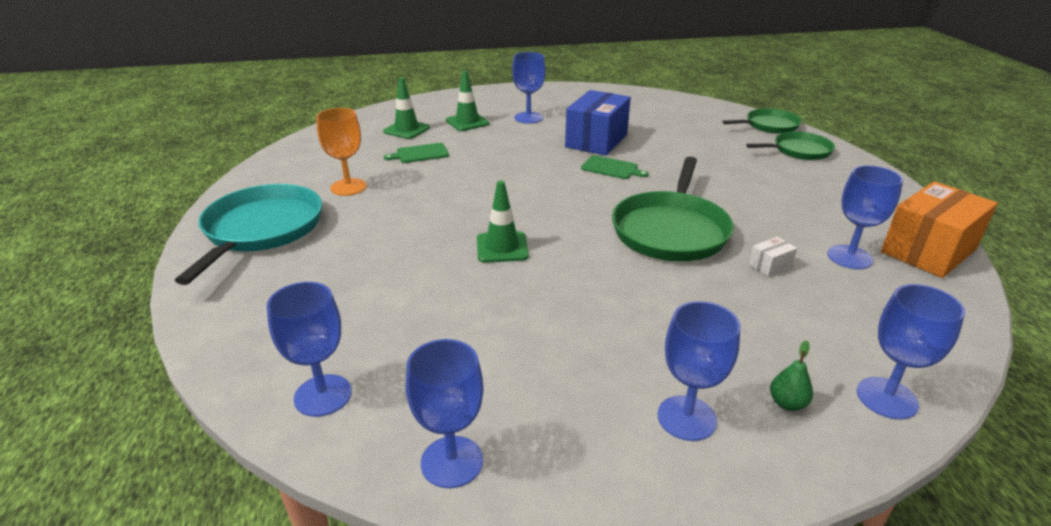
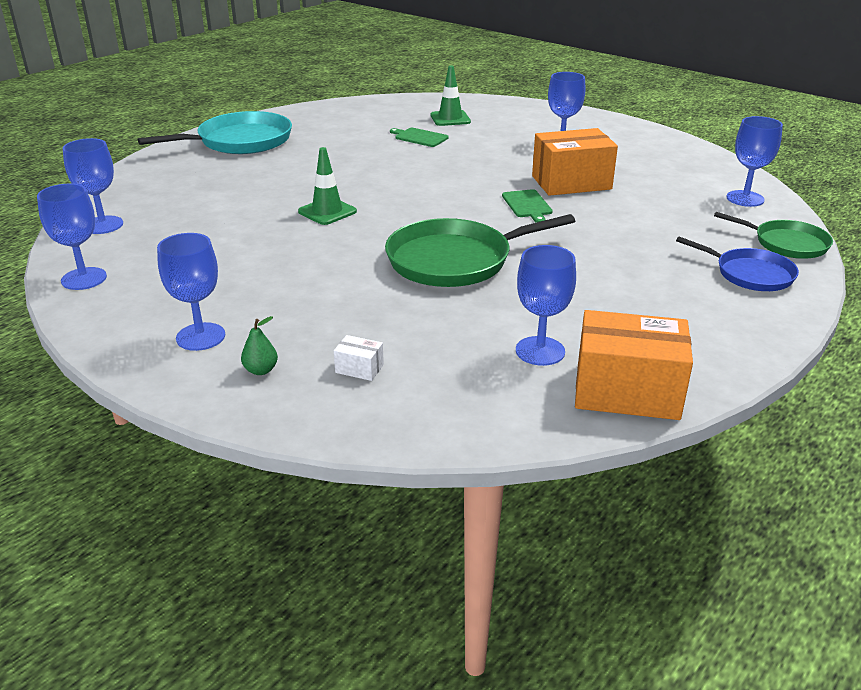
camera: 50 degrees right, 0 degrees up
orange goblet [316,108,367,196] -> none
green traffic cone [446,71,490,131] -> none
blue box [565,90,631,156] -> orange box [532,128,618,196]
green pan [746,132,835,160] -> blue pan [676,237,799,291]
white box [749,237,797,277] -> white box moved to [334,335,384,381]
blue goblet [857,284,965,420] -> blue goblet moved to [726,116,783,207]

